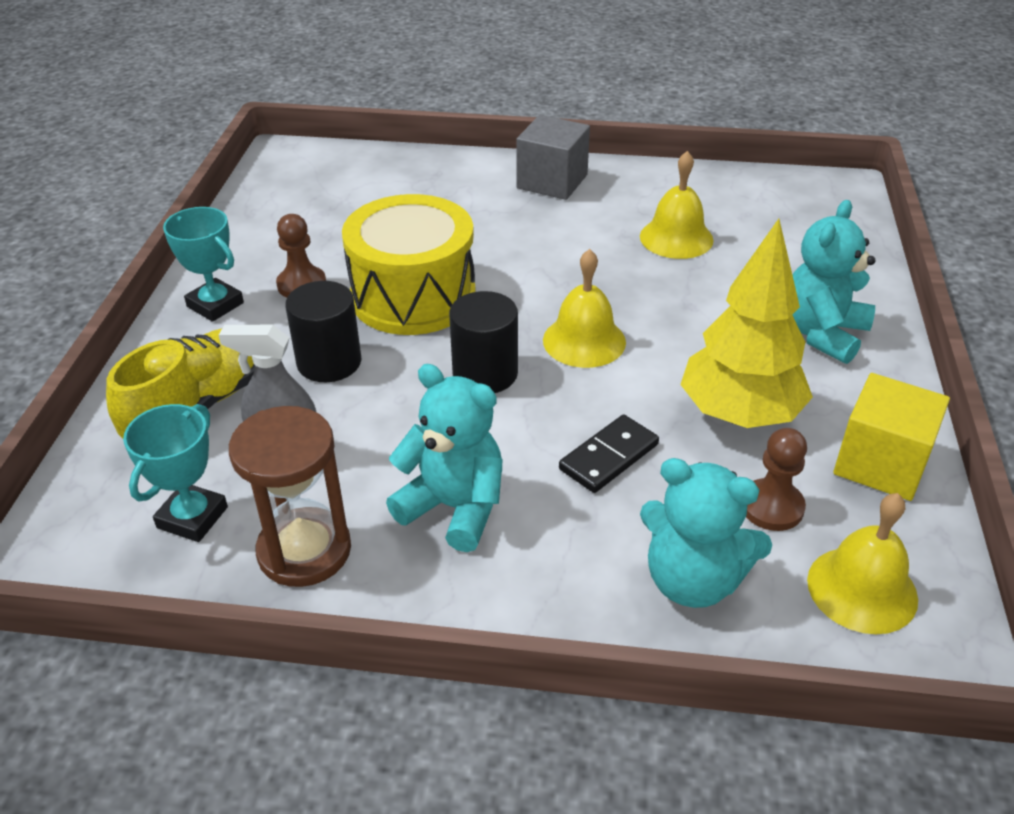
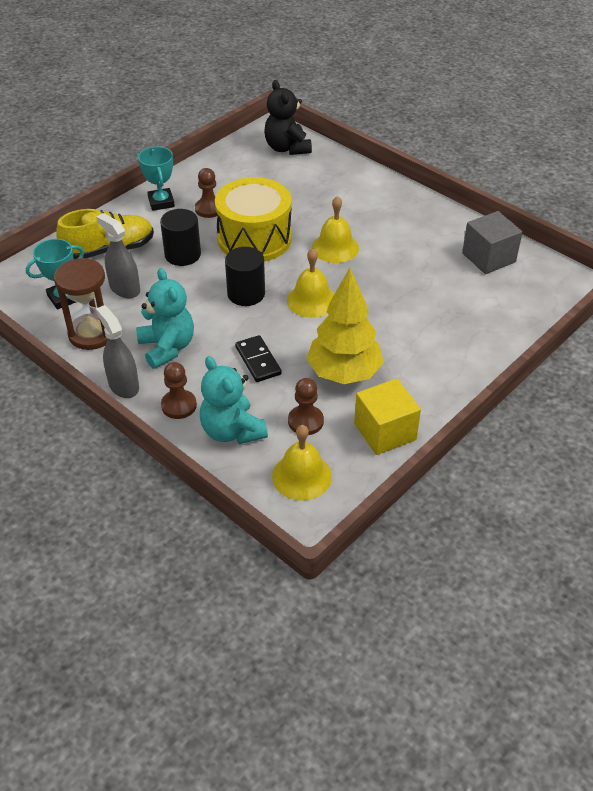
camera: 35 degrees right, 5 degrees up
grey cube [516,115,590,200] -> grey cube moved to [462,211,523,274]
black domino [559,415,659,493] -> black domino turned 75 degrees clockwise [235,335,282,382]
yellow bell [640,151,714,259] -> yellow bell moved to [312,196,359,263]
turquoise teddy bear [792,200,875,364] -> none
none -> grey spray bottle [96,305,139,398]
none -> brown pawn [161,362,197,419]
none -> black teddy bear [264,80,312,155]

